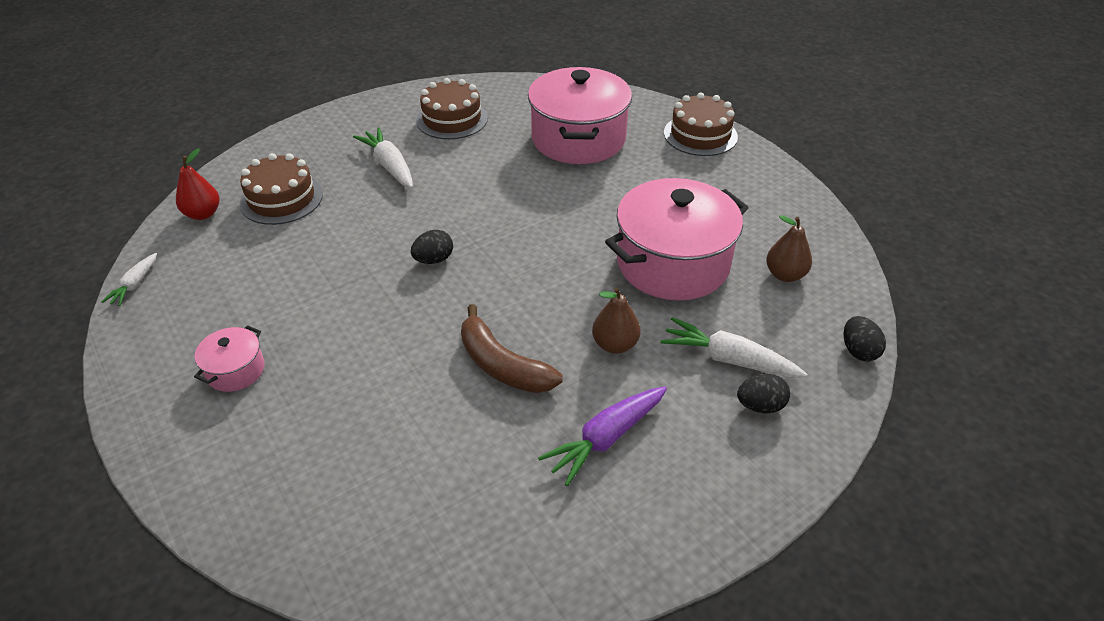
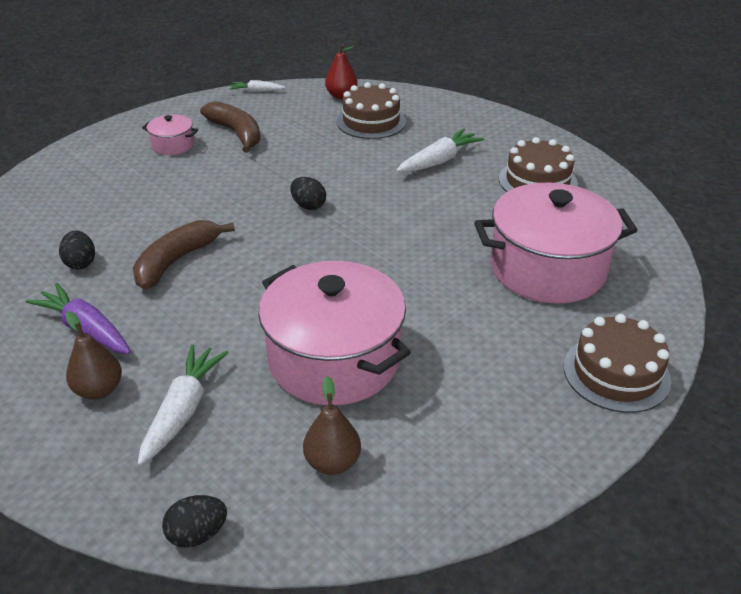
camera: 80 degrees right, 5 degrees down
brown pear [592,287,641,354] -> brown pear moved to [66,311,122,400]
black egg [737,374,790,414] -> black egg moved to [59,231,95,270]
none -> brown banana [200,101,260,153]

